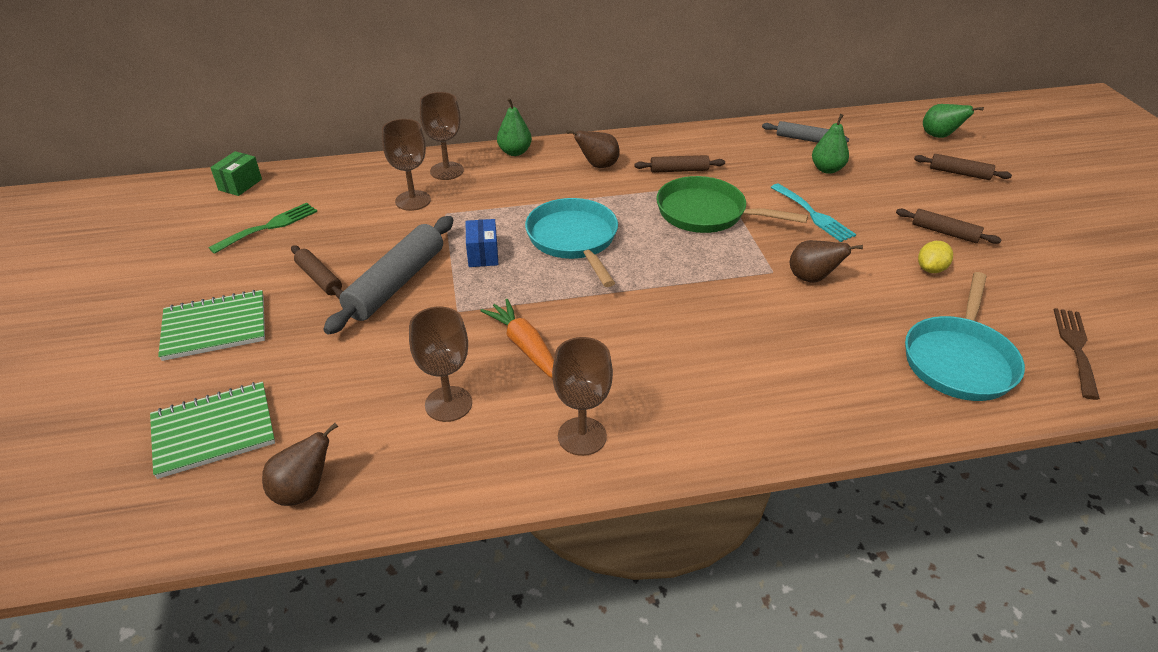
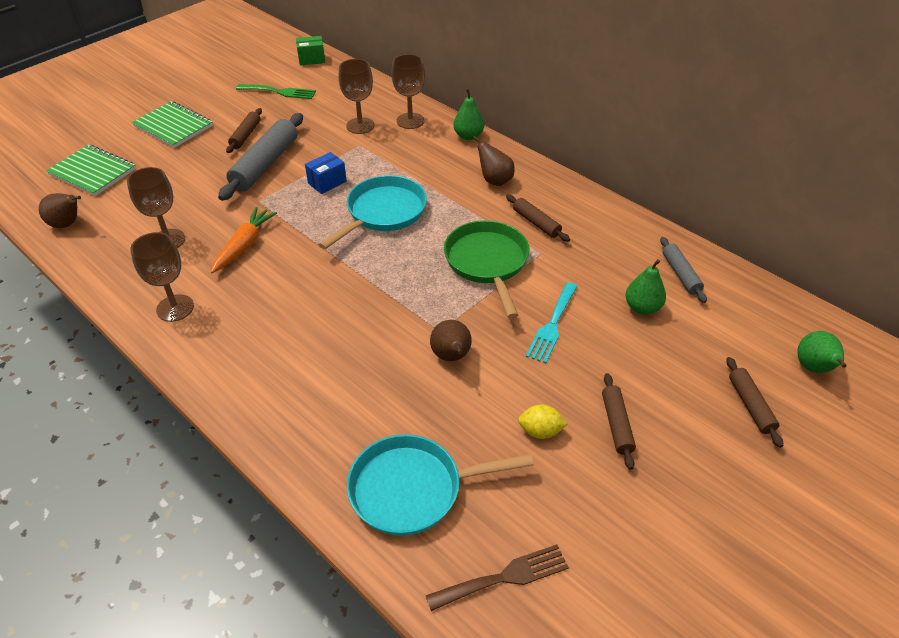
camera: 55 degrees right, 5 degrees up
grey rolling pin [323,216,453,335] -> grey rolling pin turned 60 degrees counterclockwise [218,113,303,201]

